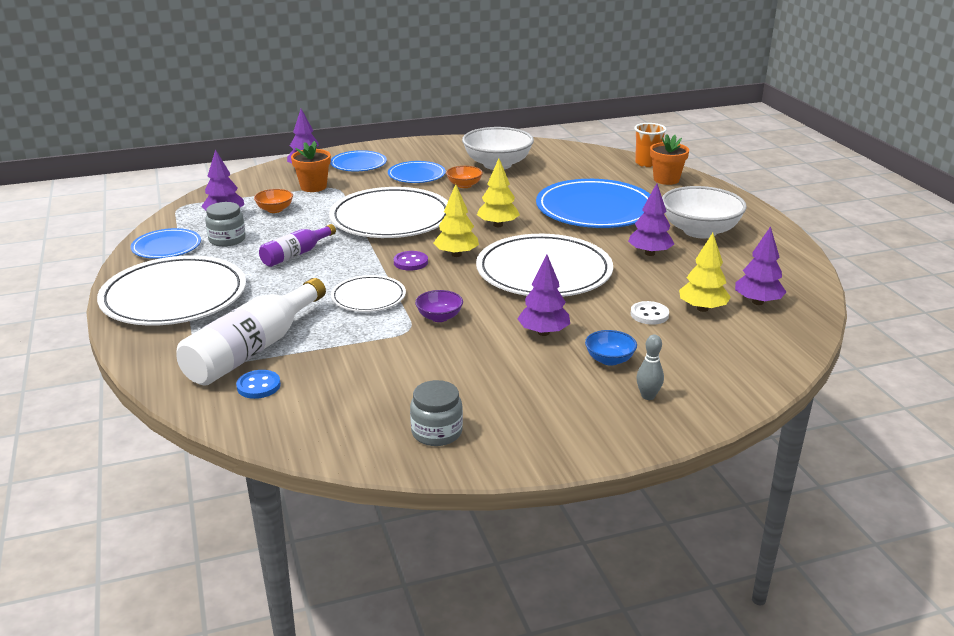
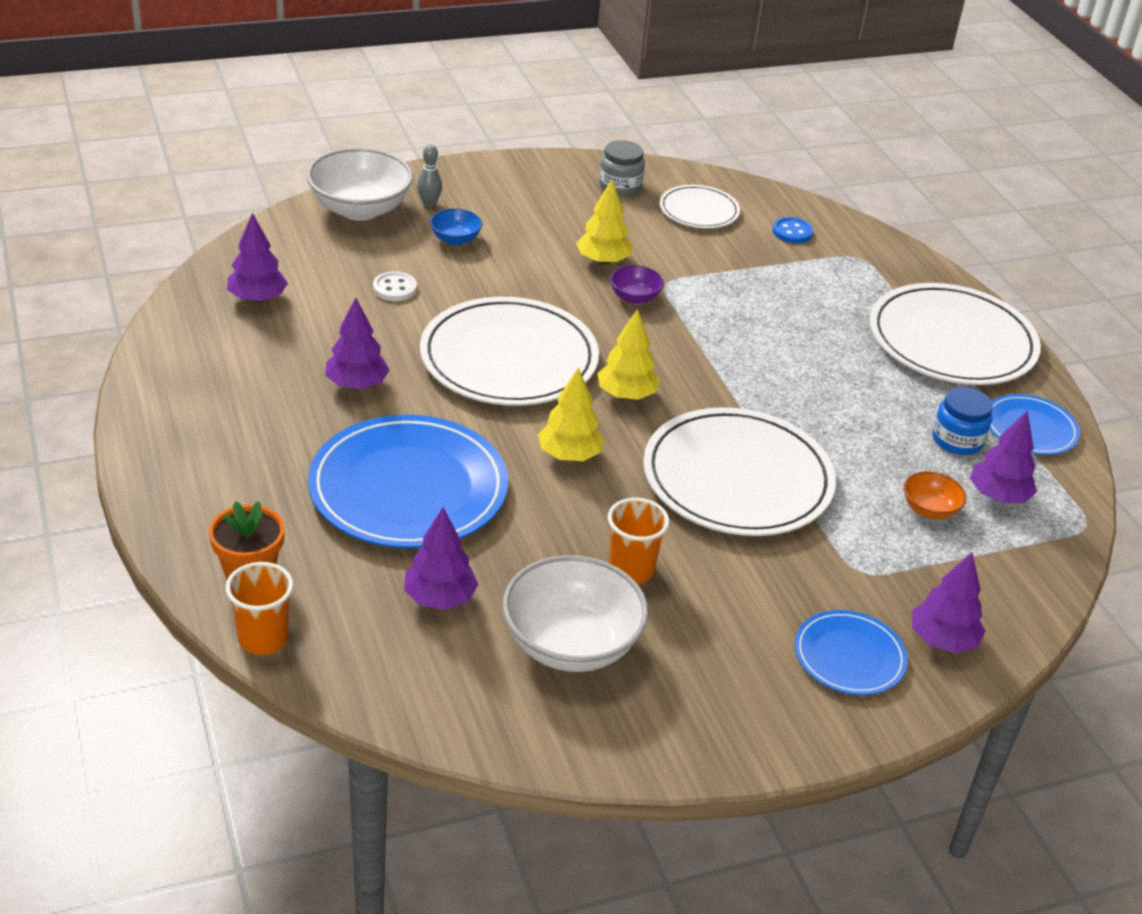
camera: 175 degrees right, 10 degrees up
white bottle [176,278,326,386] -> none
grey jar [205,202,246,247] -> blue jar [932,387,993,455]
purple bottle [259,224,336,267] -> none
orange flower pot [291,141,331,192] -> none
white plate [331,275,406,312] -> white plate moved to [660,185,740,228]
blue plate [388,161,446,183] -> none
purple button [394,251,428,271] -> none
orange bowl [446,166,483,188] -> orange cup [608,498,670,584]
purple tree [518,255,570,336] -> purple tree moved to [404,508,478,610]
white bowl [662,186,747,238] -> white bowl moved to [306,148,413,221]
yellow tree [679,233,731,312] -> yellow tree moved to [576,180,632,265]

